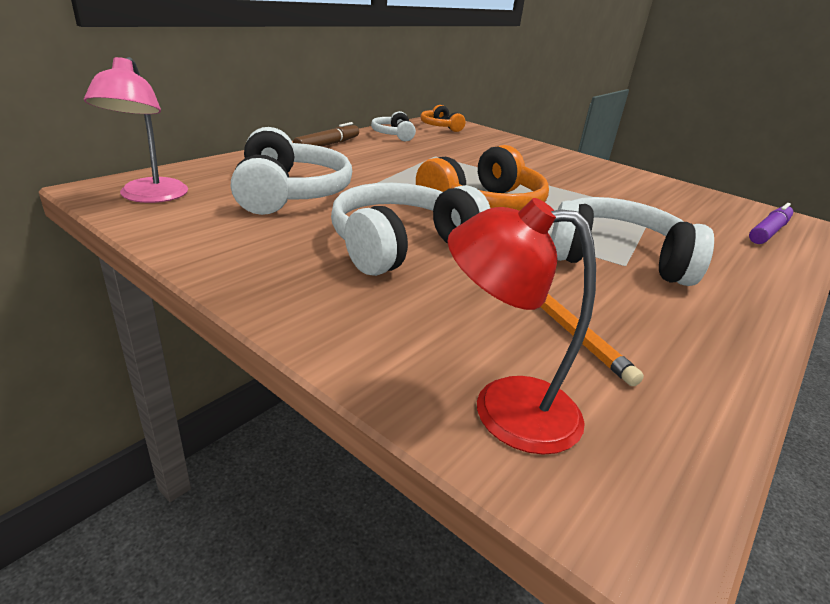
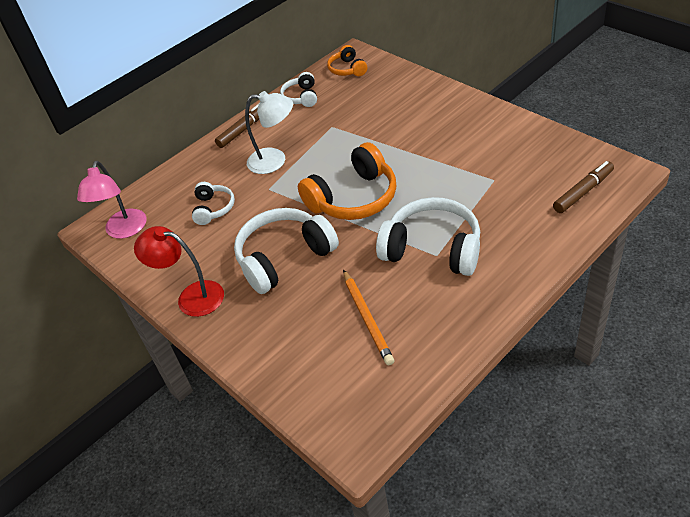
camera: 15 degrees right, 15 degrees up
white headphones [231,127,352,215] -> white headphones [192,182,235,225], size x0.53
red lamp [448,198,596,455] -> red lamp moved to [134,226,224,317]
purple marker [749,203,793,244] -> brown marker [553,161,614,213]
none -> white lamp [245,91,293,174]

